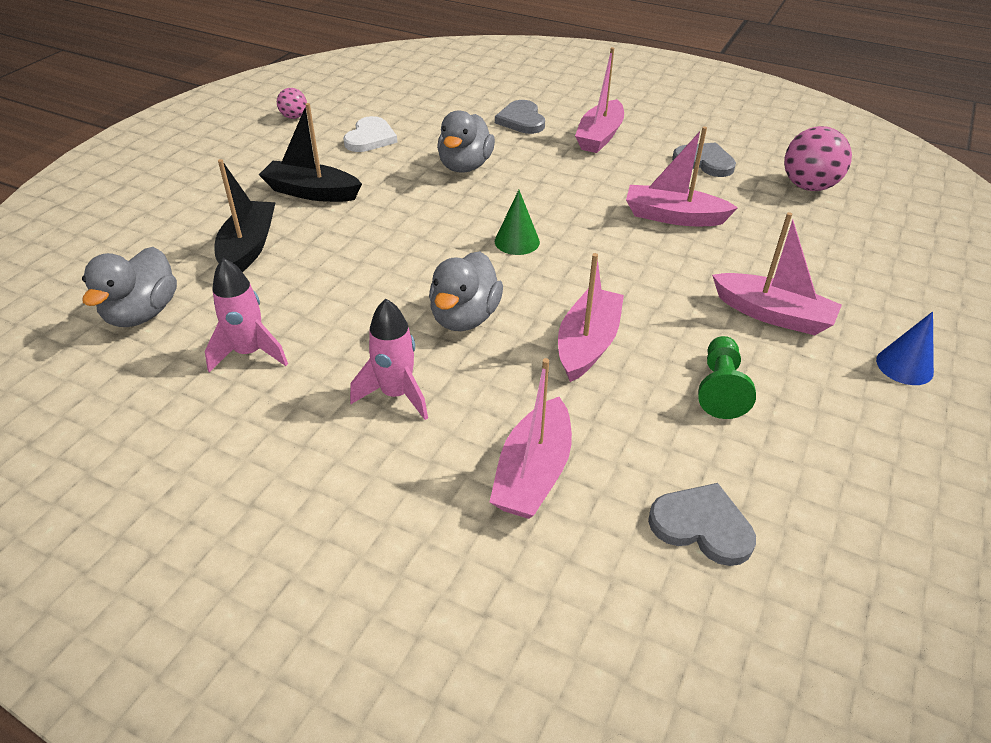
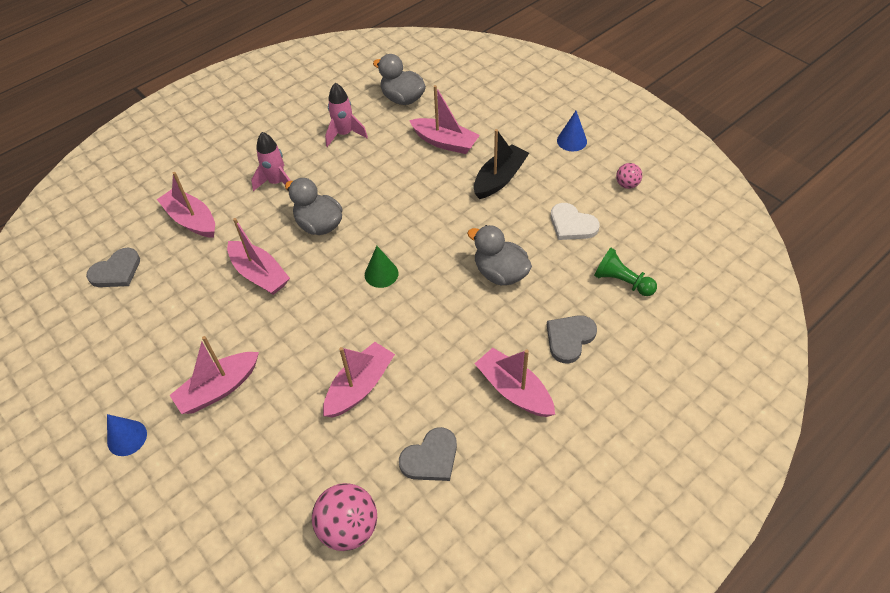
camera: 115 degrees right, 10 degrees up
black boat [215,159,276,272] -> pink boat [409,85,480,154]
grey heart [495,100,545,134] -> grey heart turned 60 degrees counterclockwise [547,315,597,364]
green pawn [698,336,756,419] -> green pawn moved to [594,248,657,296]
none -> blue cone [557,111,587,152]

